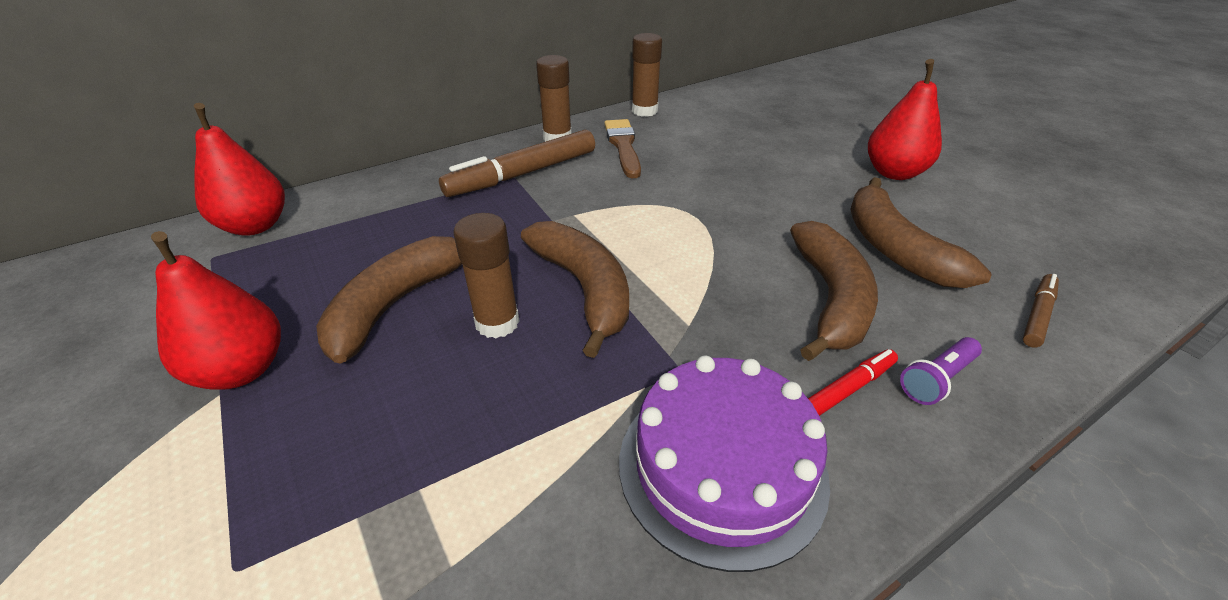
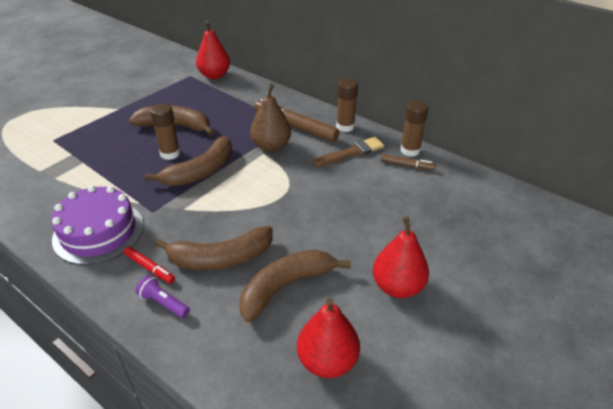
camera: 70 degrees right, 0 degrees up
red pear [151,231,281,390] -> red pear moved to [297,298,360,378]
brown marker [1023,274,1059,347] -> brown marker moved to [381,154,436,170]
none -> brown pear [250,84,291,152]

